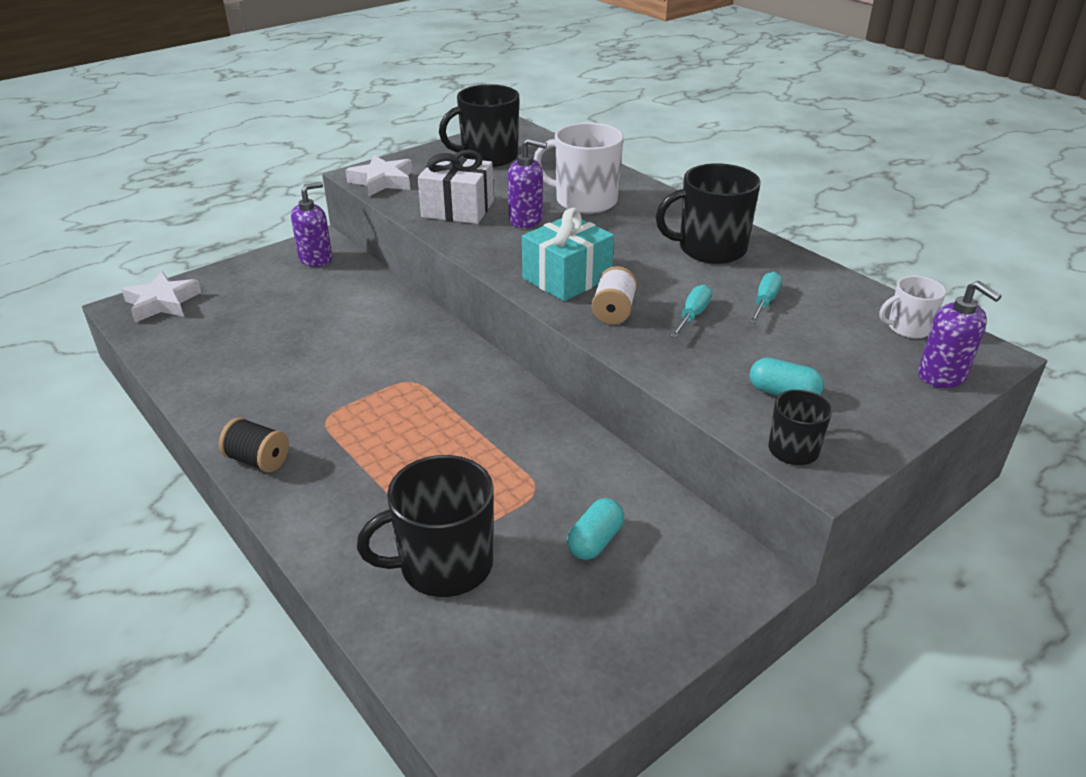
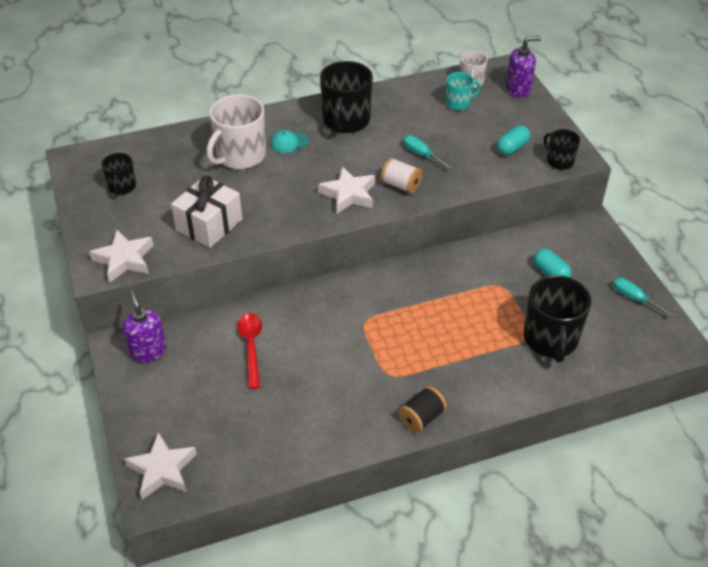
camera: 70 degrees left, 10 degrees up
black mug [439,84,519,167] -> black mug [101,153,136,195], size x0.55
purple soap dispenser [508,138,547,228] -> none
turquoise gift [522,208,614,301] -> white star [318,167,375,214]
turquoise screwdriver [749,272,782,324] -> turquoise screwdriver moved to [613,278,674,317]
none -> red spoon [238,313,262,389]
none -> turquoise cap [270,130,309,153]
none -> turquoise mug [445,72,481,110]

